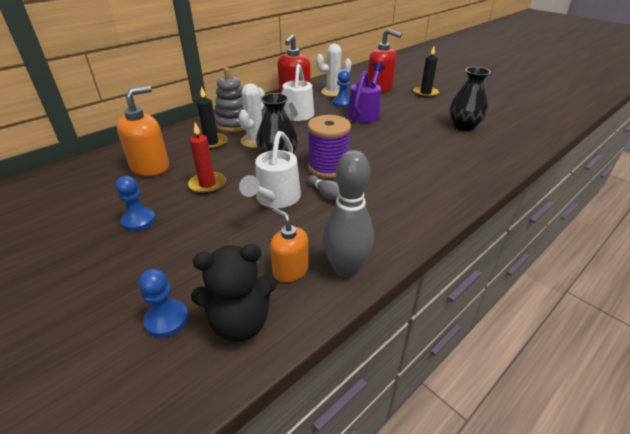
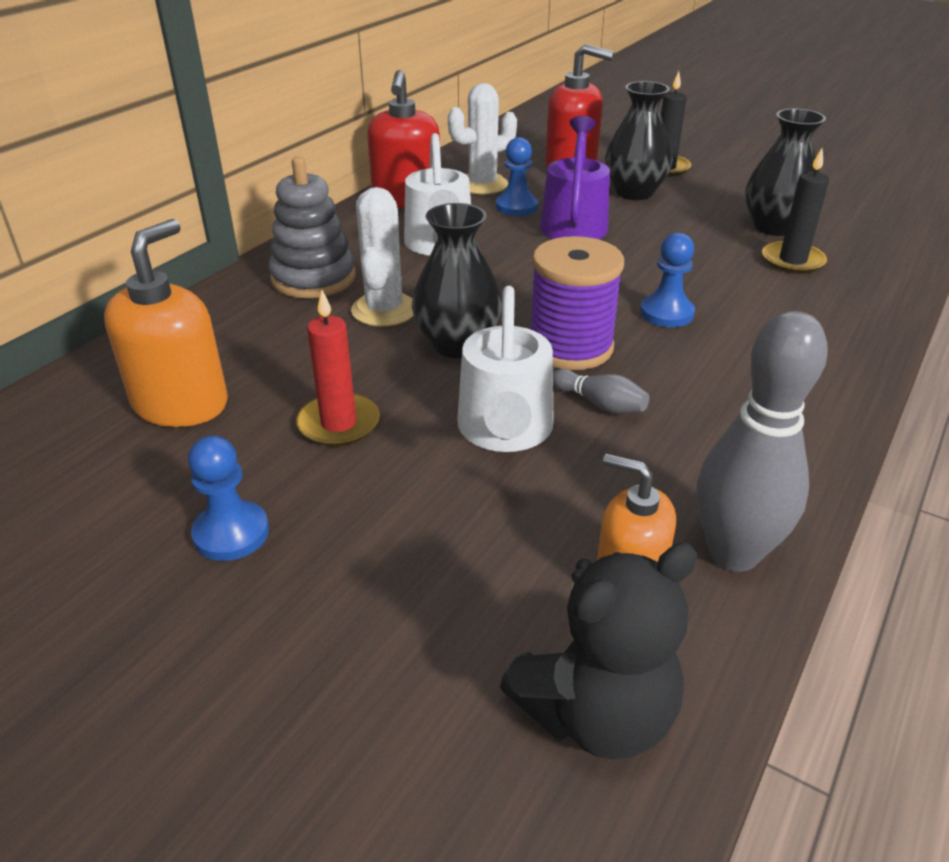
camera: 15 degrees left, 0 degrees up
blue pawn [139,269,188,338] -> blue pawn moved to [640,233,695,327]
black candle [197,86,227,150] -> black candle moved to [762,148,829,274]
none -> black vase [605,81,673,200]

